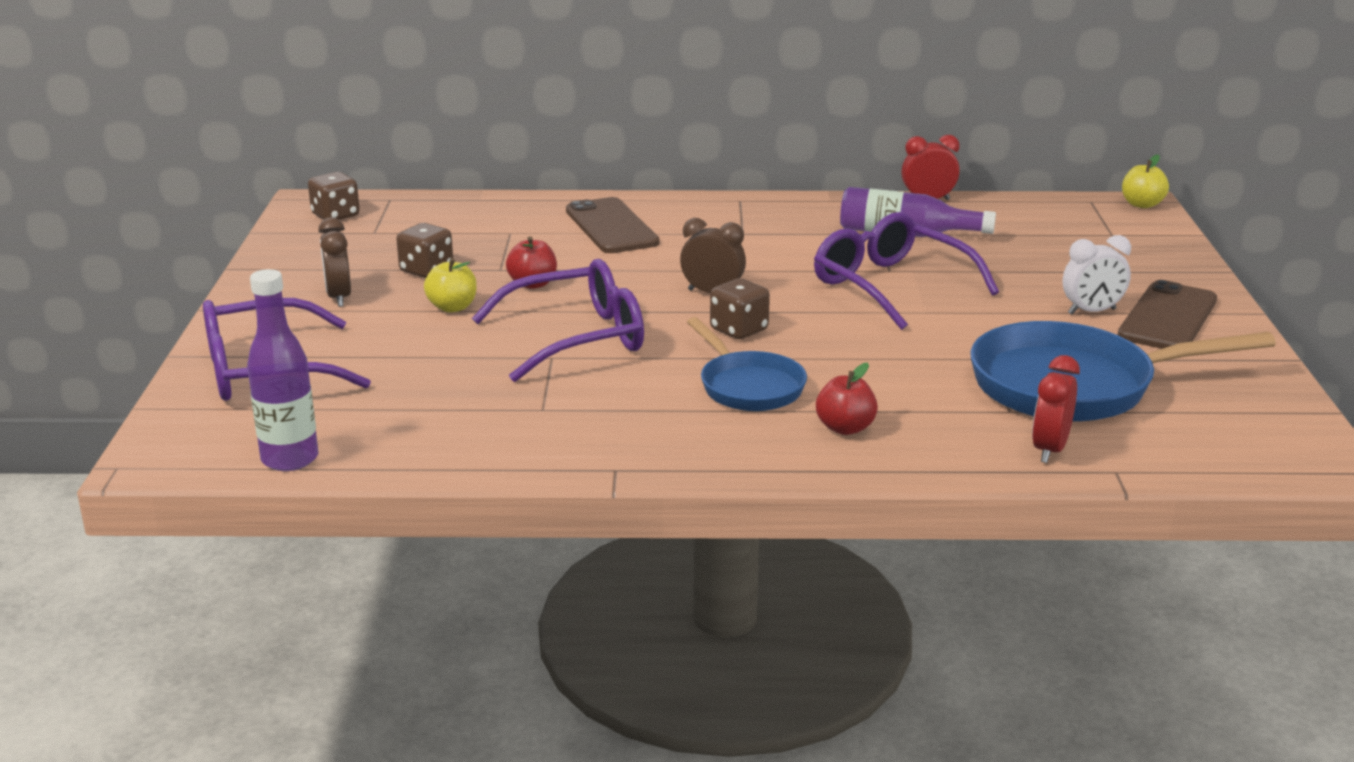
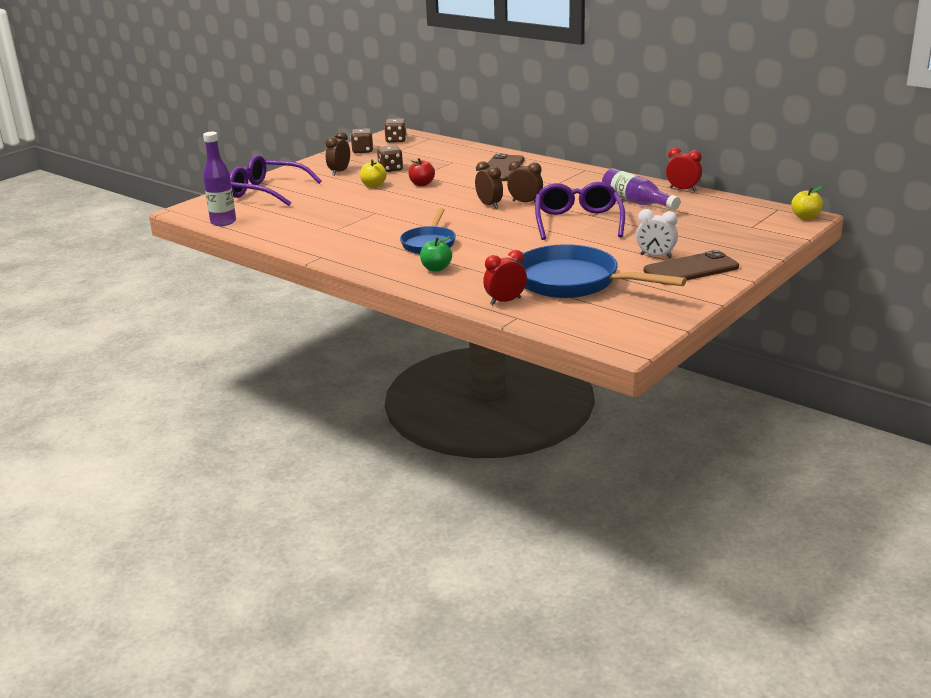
camera: 40 degrees right, 0 degrees up
purple glasses [472,259,644,382] -> none
brown dice [710,278,770,339] -> brown dice moved to [351,128,373,154]
red apple [816,362,878,435] -> green apple [420,236,452,272]
none -> brown clock [507,160,543,202]

